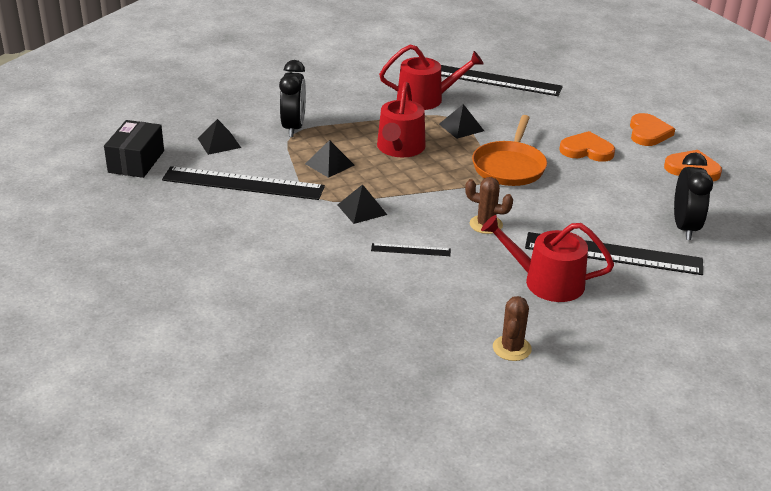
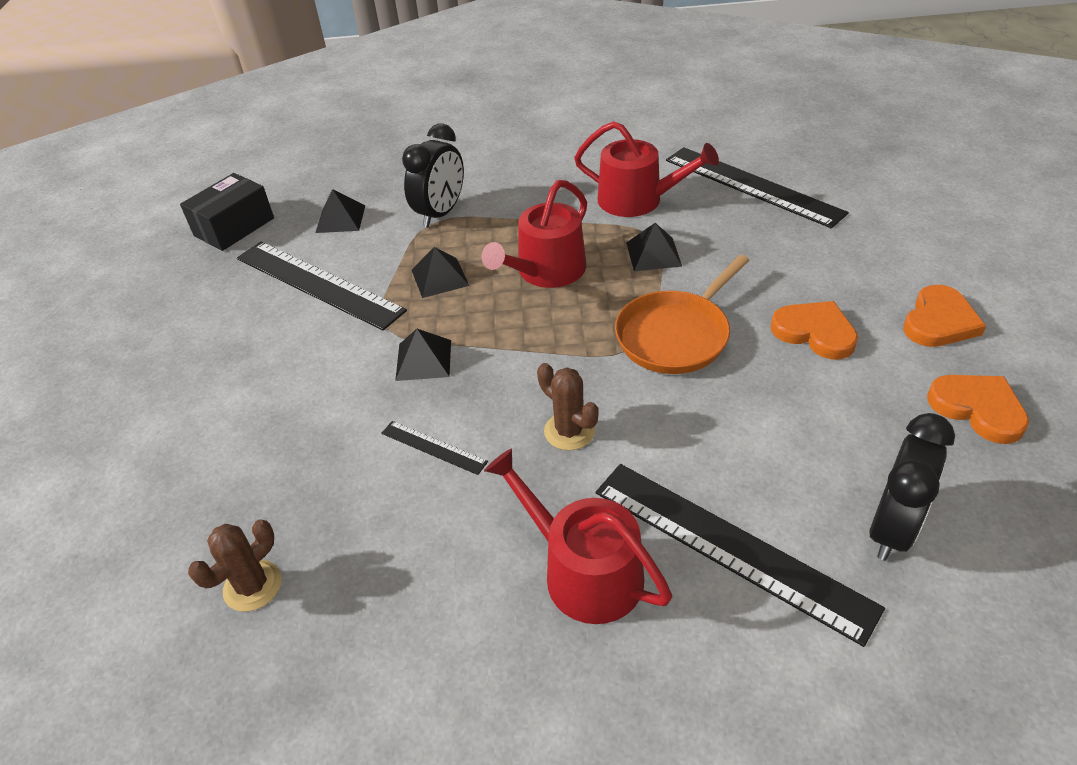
camera: 30 degrees right, 10 degrees up
brown cactus [493,296,532,361] -> brown cactus moved to [188,520,282,612]

